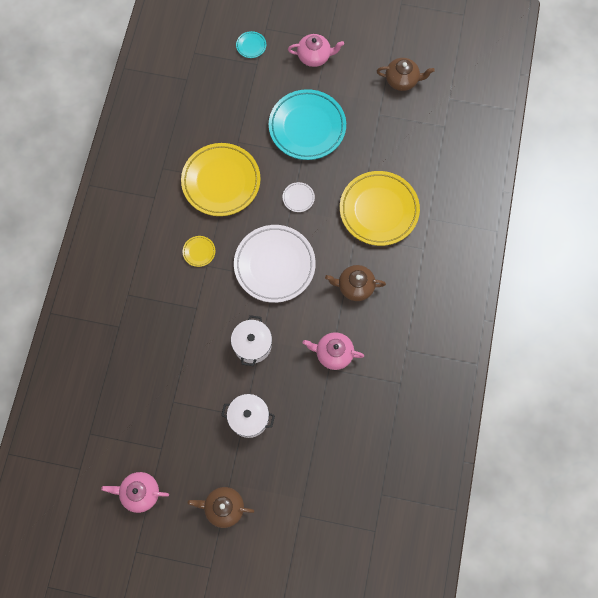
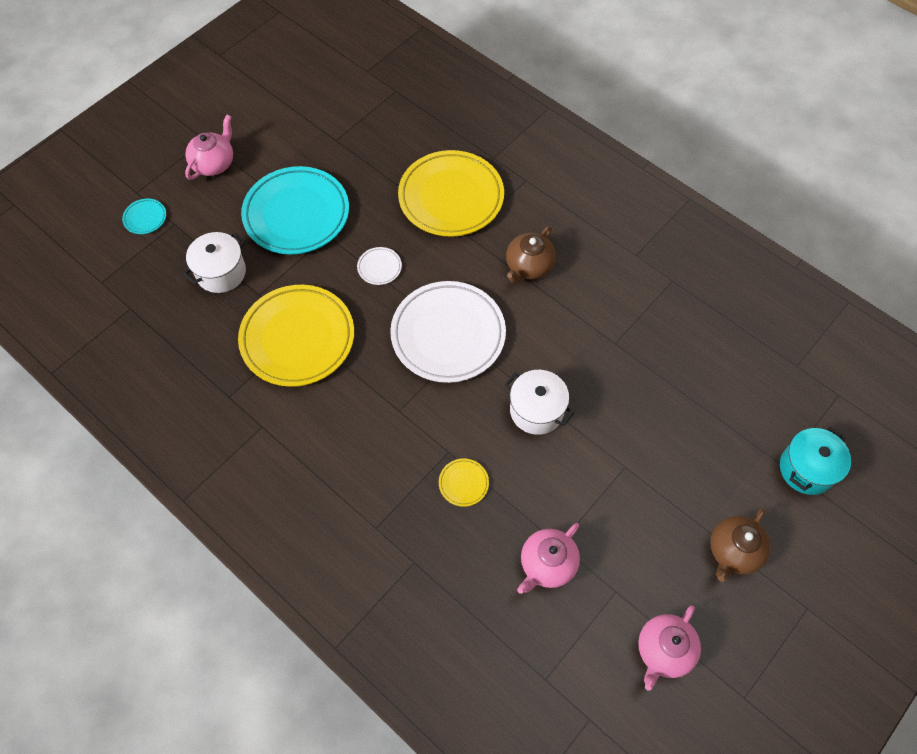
camera: 60 degrees left, 10 degrees down
yellow plate [183,236,215,267] -> yellow plate moved to [439,458,489,507]
white pot [221,394,275,438] -> white pot moved to [183,232,246,293]
pink teapot [303,332,364,370] -> pink teapot moved to [517,523,580,594]
brown teapot [377,58,435,91] -> none
none -> turquoise pot [780,427,851,495]

